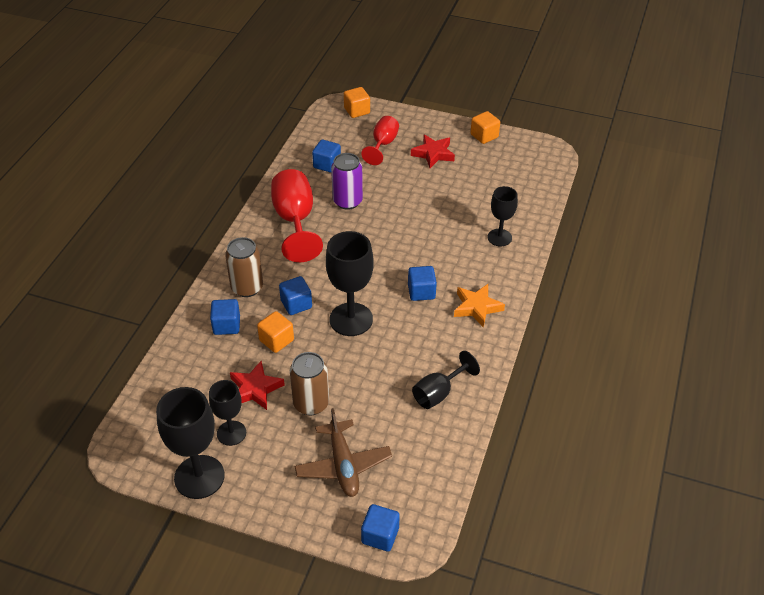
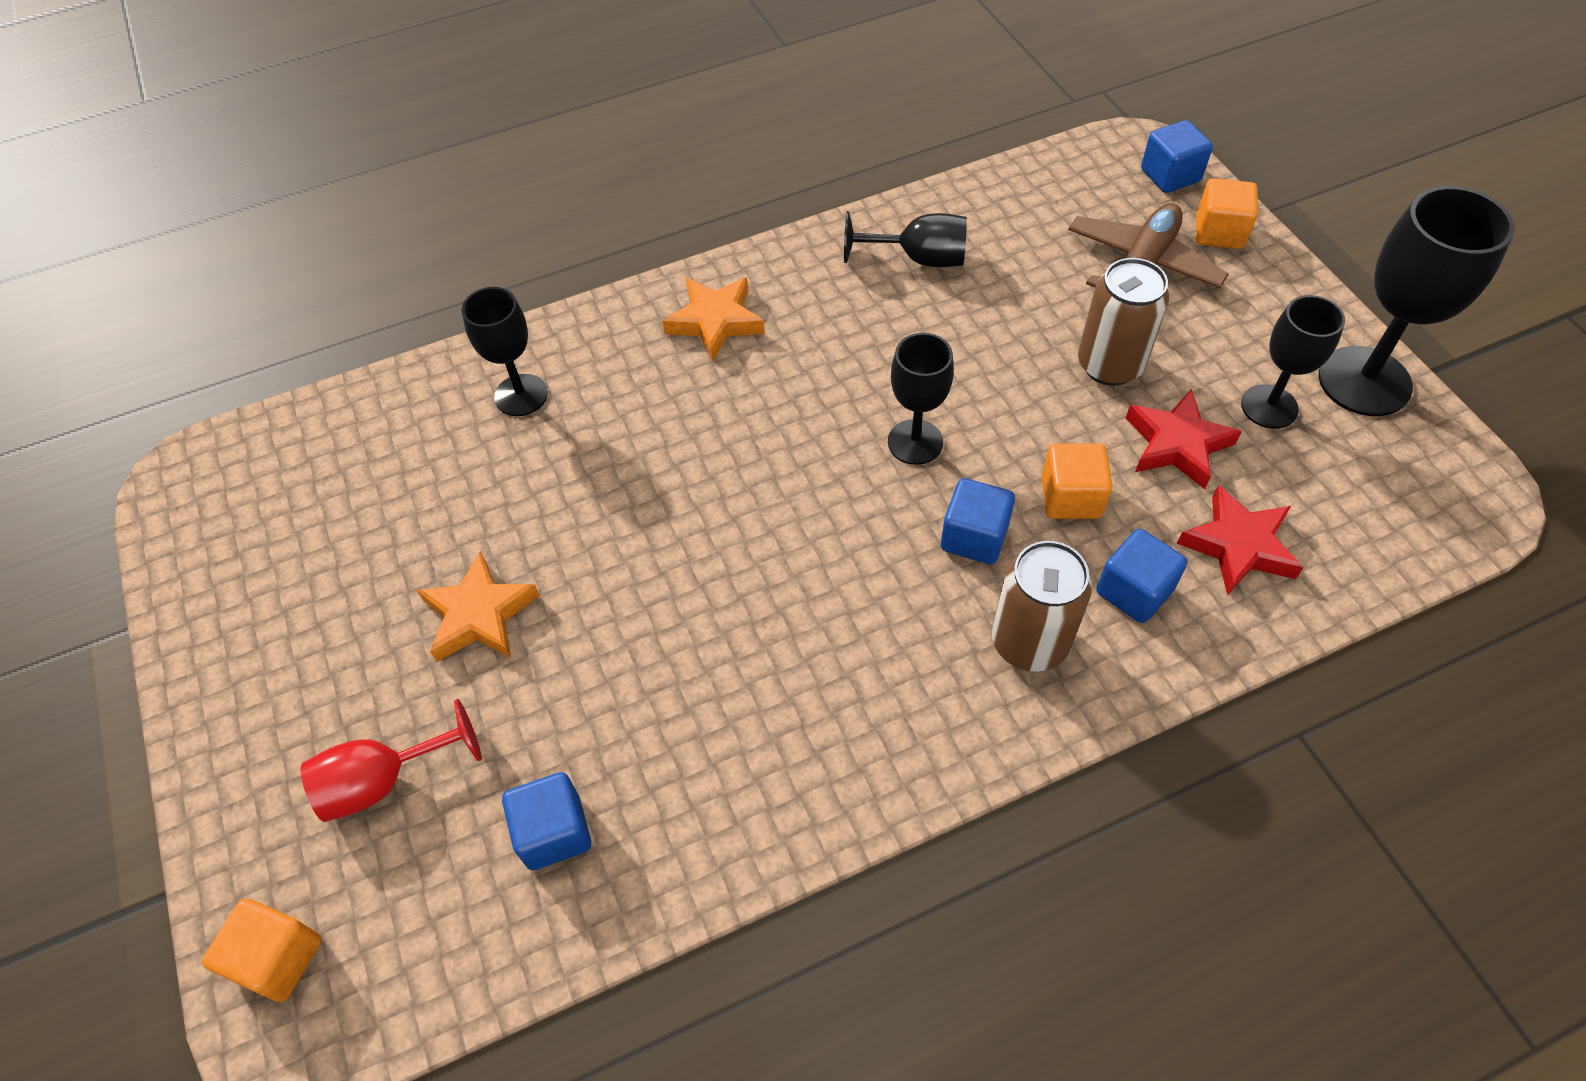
camera: 130 degrees left, 10 degrees up
red goblet [271,169,323,262] -> none
black goblet [326,231,374,336] -> black goblet [888,333,954,465], size x0.61
purple can [331,153,363,210] -> none
blue cube [408,266,437,301] -> none
red star [411,134,455,168] -> red star moved to [1177,485,1304,596]
orange cube [470,111,500,144] -> orange cube moved to [1196,178,1258,249]
none -> orange star [417,551,540,662]

